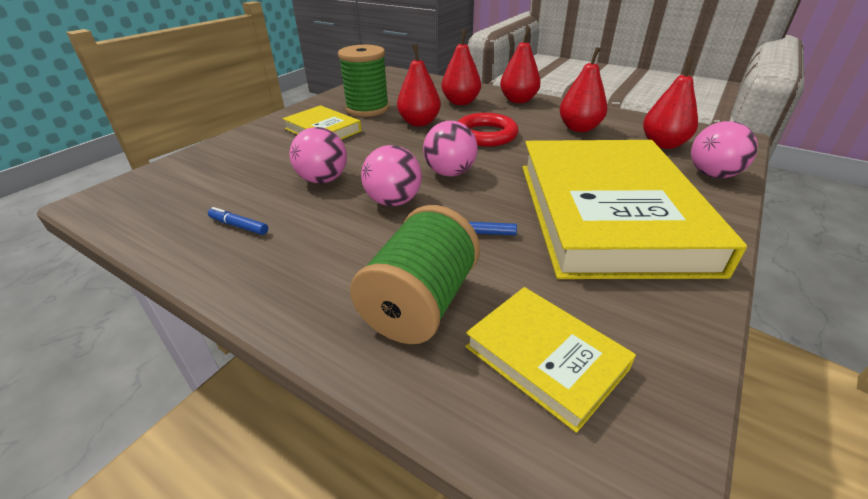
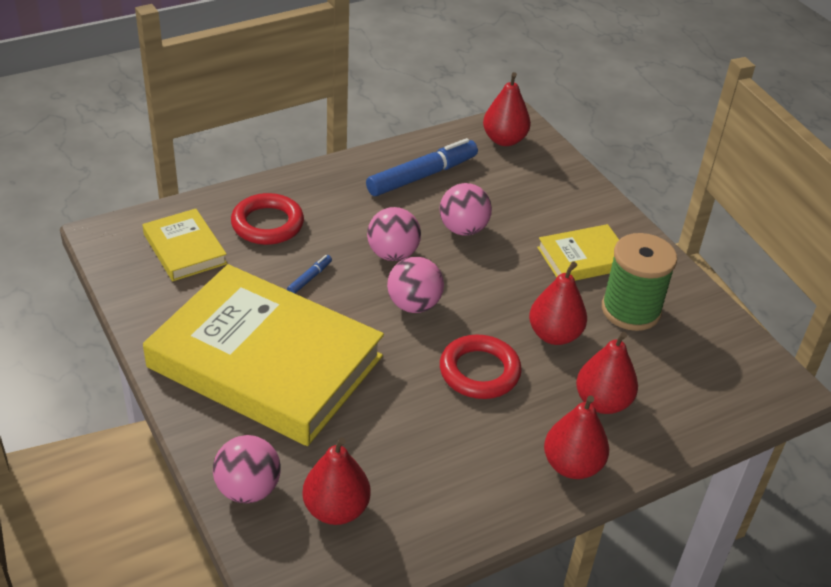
camera: 115 degrees right, 5 degrees up
blue marker [208,207,268,235] -> blue marker [366,138,478,196], size x2.26
green spool [350,205,480,344] -> red ring [231,193,304,245]
yellow book [465,287,636,433] -> yellow book turned 75 degrees clockwise [143,209,227,281]
red pear [560,47,607,132] -> red pear moved to [483,72,531,146]

